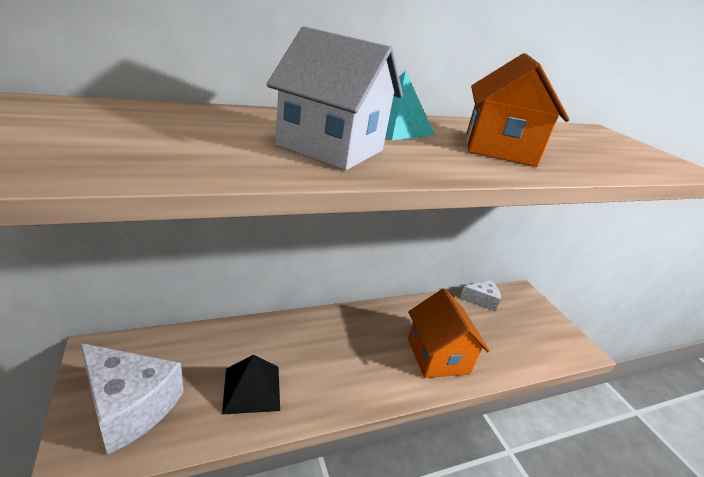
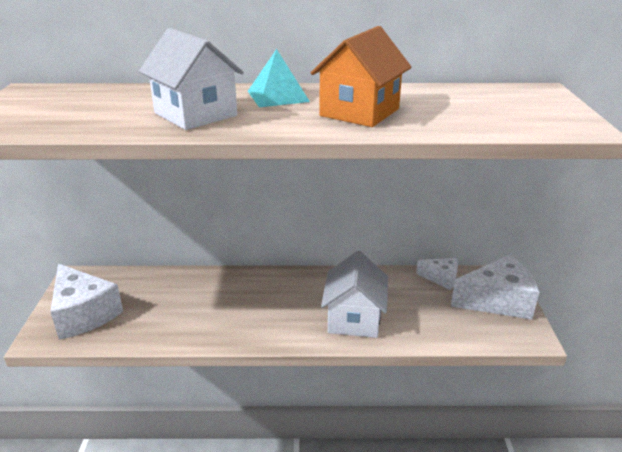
camera: 25 degrees right, 0 degrees up
black pyramid [222,355,280,415] -> none
orange house [408,289,490,378] -> white house [321,251,388,338]
none -> white cheese [451,255,539,320]

